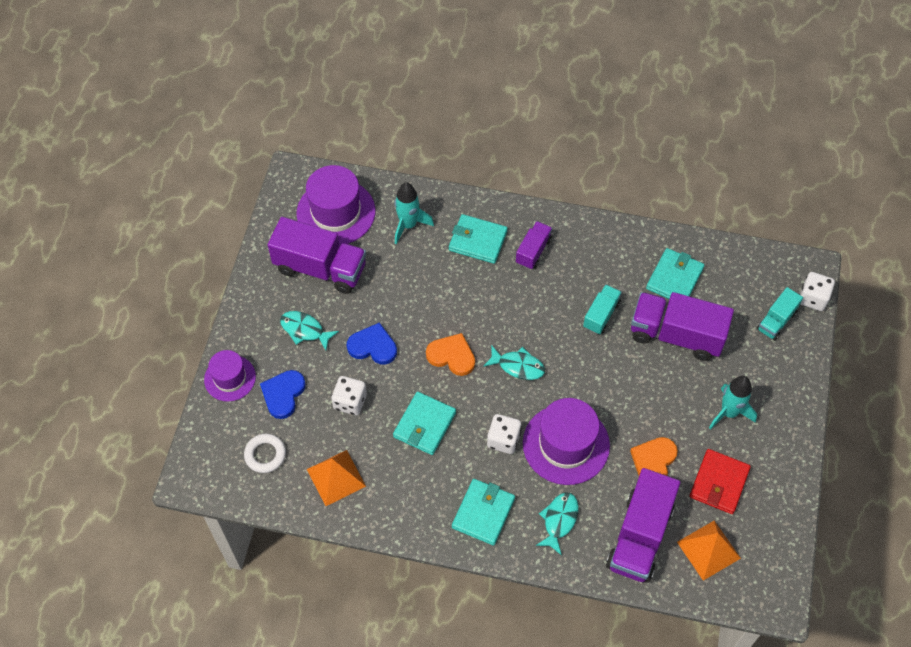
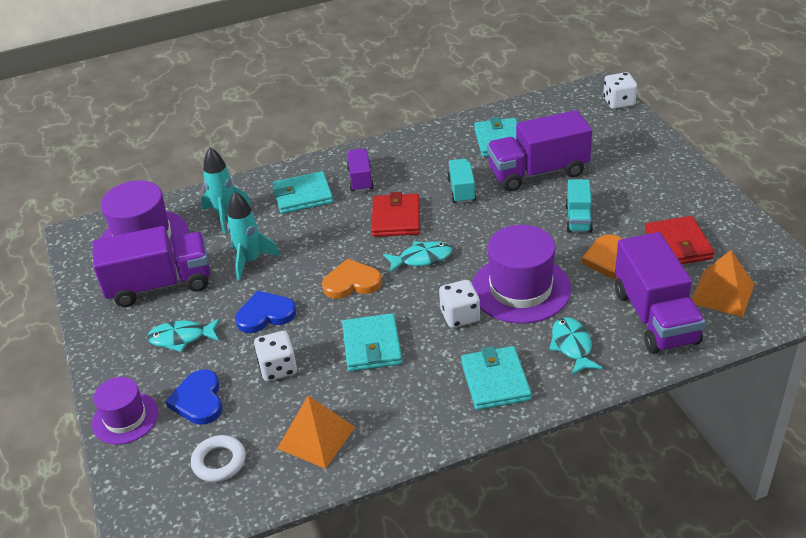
camera: 30 degrees left, 20 degrees down
turquoise rocket [709,376,757,430] -> turquoise rocket moved to [227,192,280,281]
turquoise truck [757,287,803,340] -> turquoise truck moved to [565,180,593,233]
none -> red wallet [372,192,420,237]

